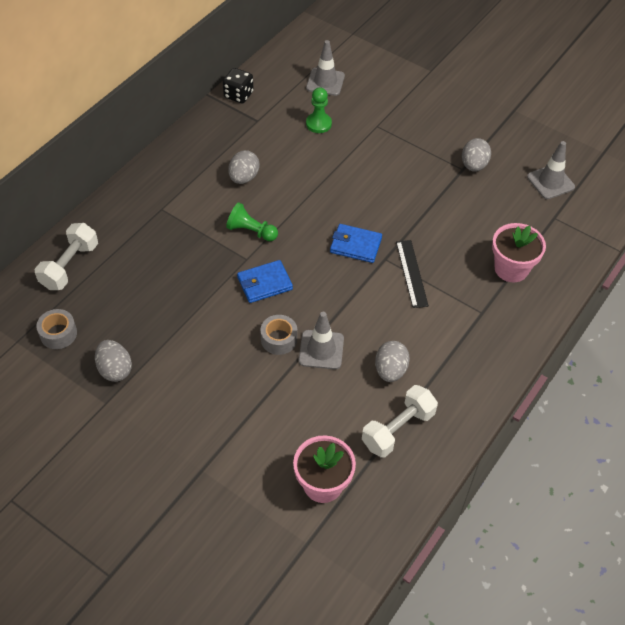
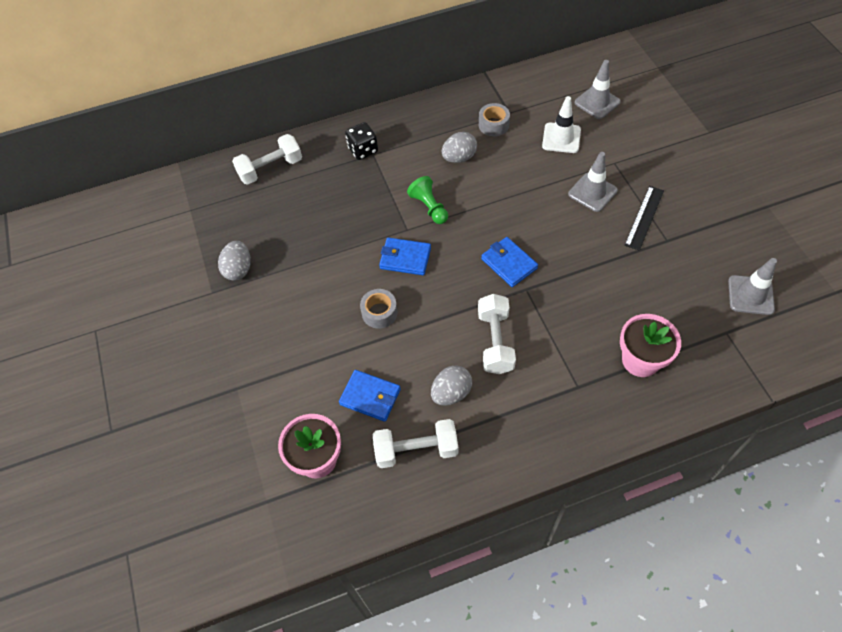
camera: 40 degrees right, 5 degrees up
grey tape [36,309,77,349] -> grey tape moved to [479,103,510,136]
black dice [223,68,253,103] -> black dice moved to [345,122,378,160]
grey traffic cone [299,312,344,369] -> grey traffic cone moved to [568,152,618,212]
green pawn [306,87,332,133] -> white traffic cone [542,96,581,153]
black ruler [396,240,429,308] -> black ruler moved to [624,186,664,251]
grey egg [462,138,491,172] -> none
none -> blue wallet [339,370,401,422]
none -> white dumbbell [478,294,516,374]

